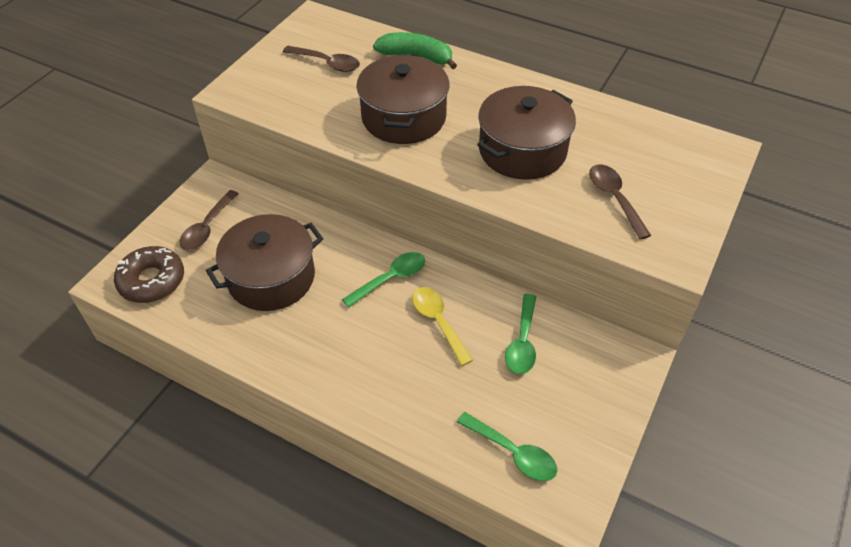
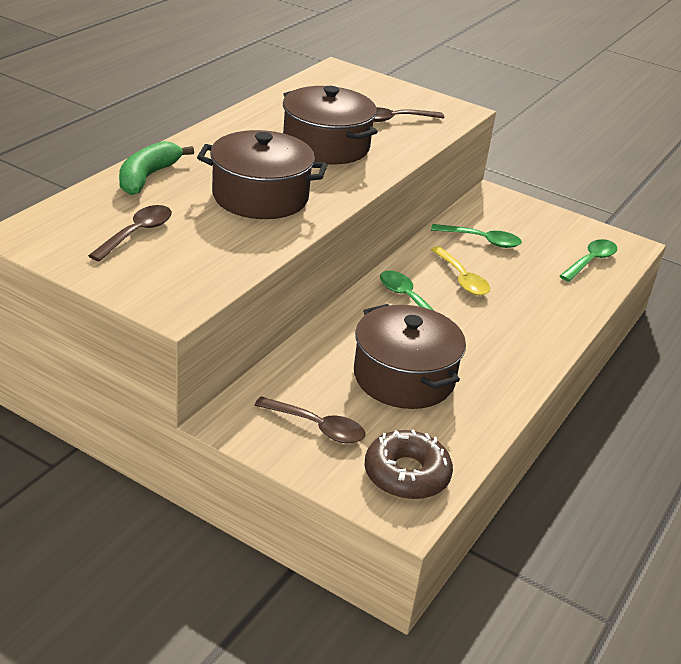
camera: 90 degrees left, 15 degrees down
yellow spoon [412,287,473,366] -> yellow spoon turned 90 degrees counterclockwise [431,246,490,296]

